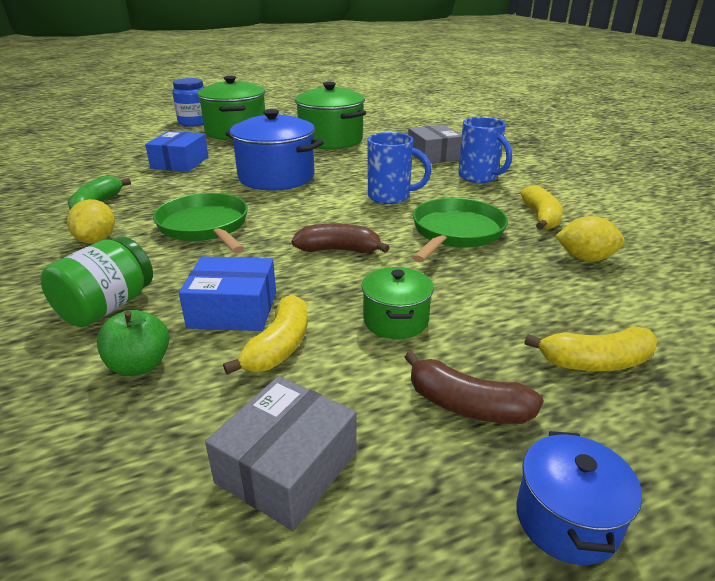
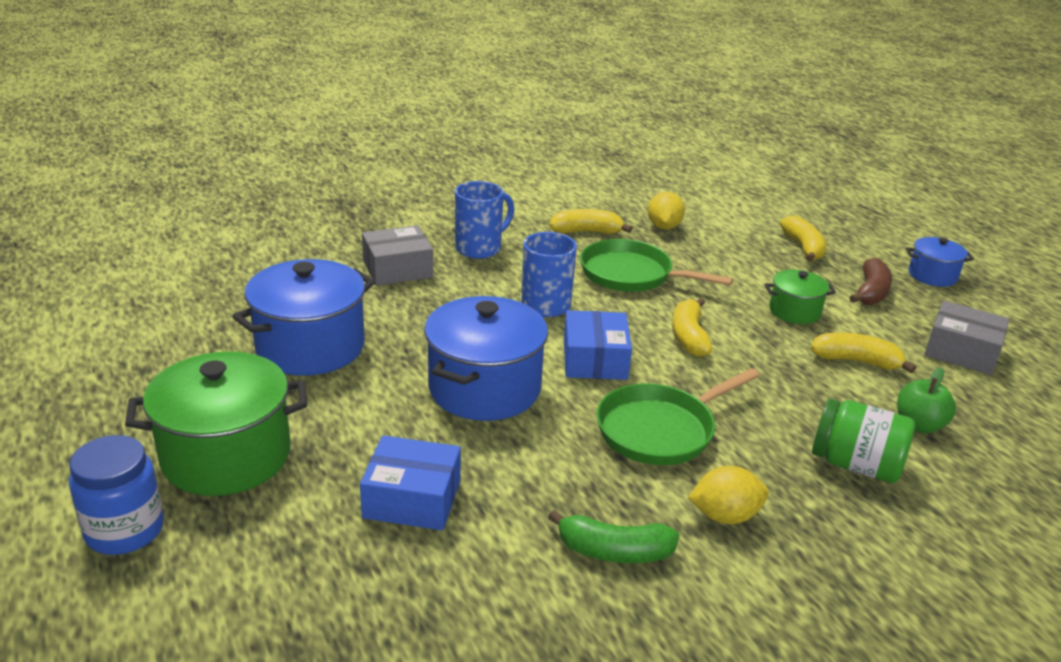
camera: 95 degrees left, 0 degrees up
blue box [179,256,276,331] -> blue box moved to [564,310,632,380]
brown banana [292,223,390,253] -> yellow banana [672,298,712,357]
green pot [295,82,366,149] -> blue pot [232,259,375,376]

